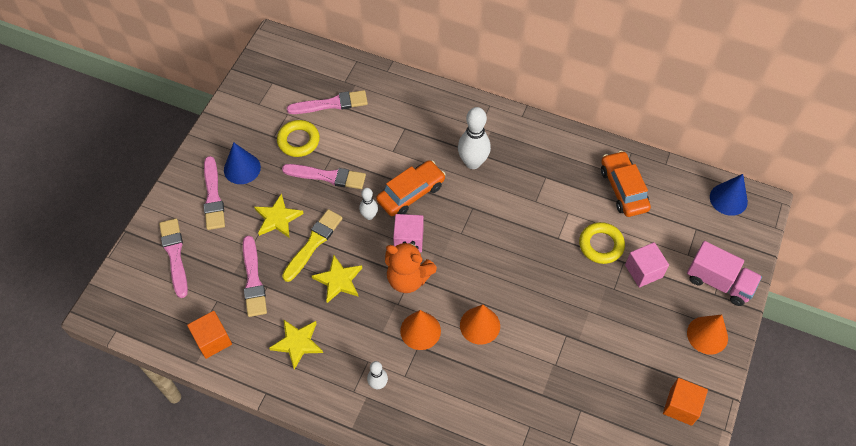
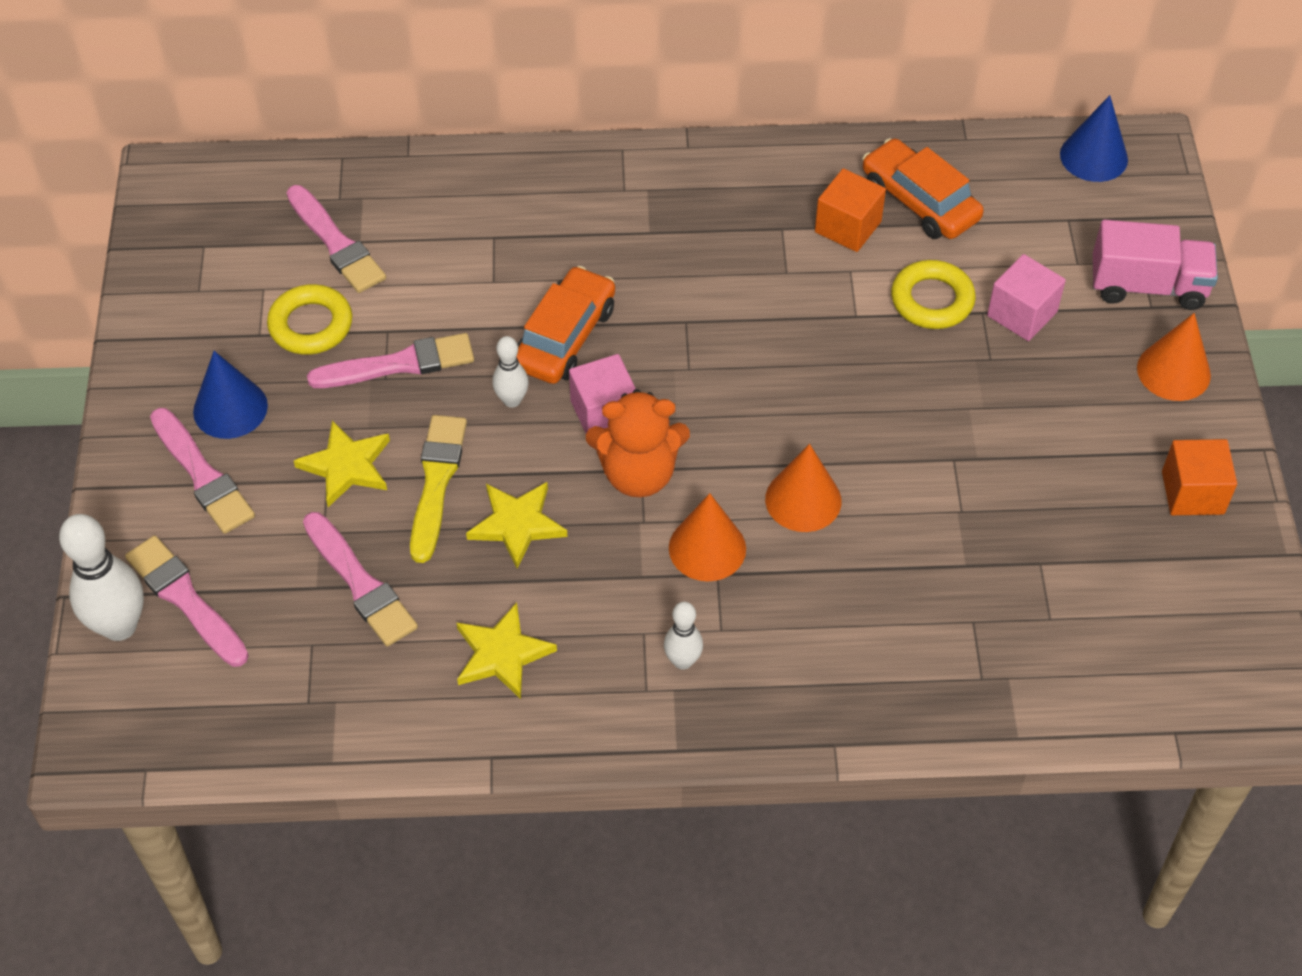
camera: 25 degrees left, 5 degrees down
orange cube [187,311,232,359] -> orange cube moved to [815,168,886,252]
pink brush [287,90,368,114] -> pink brush turned 90 degrees clockwise [286,185,386,293]
white bowling pin [458,107,491,169] -> white bowling pin moved to [59,514,144,641]

